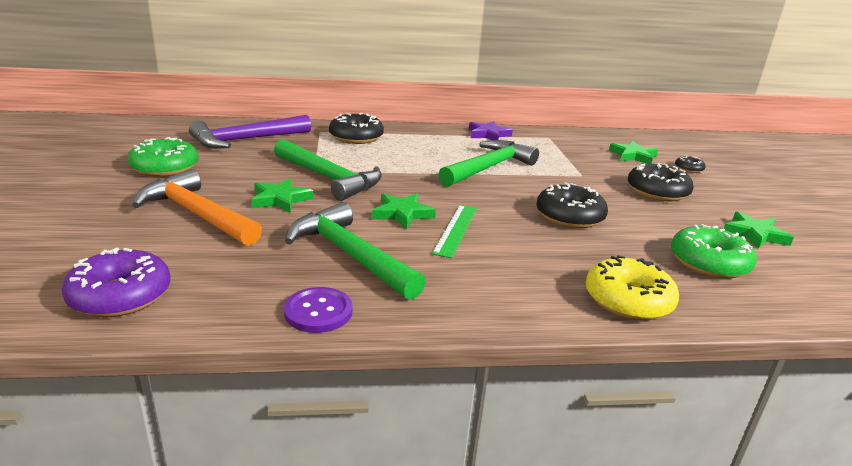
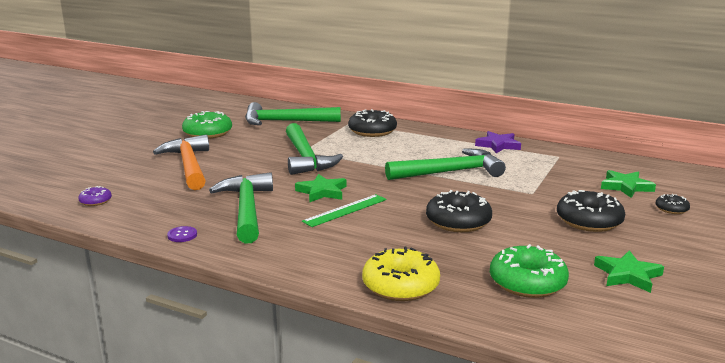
camera: 35 degrees right, 5 degrees down
purple donut [62,248,171,317] -> purple donut [78,186,112,206], size x0.51
purple hammer [189,115,311,149] -> green hammer [245,102,341,125]
green star [252,178,314,213] -> none
purple button [284,287,353,333] -> purple button [167,226,197,242], size x0.61

